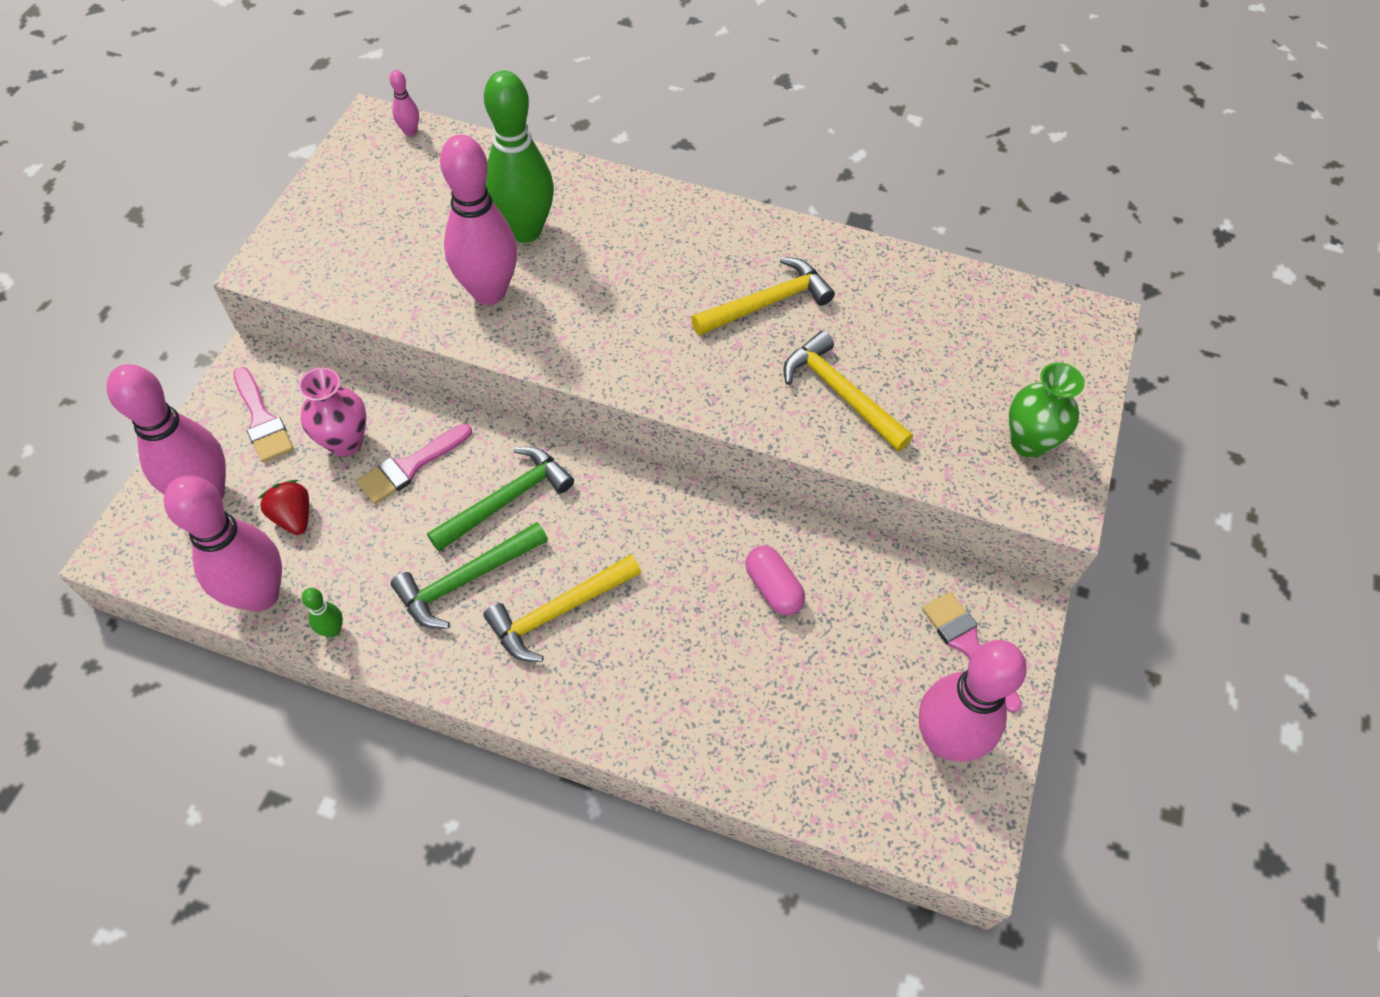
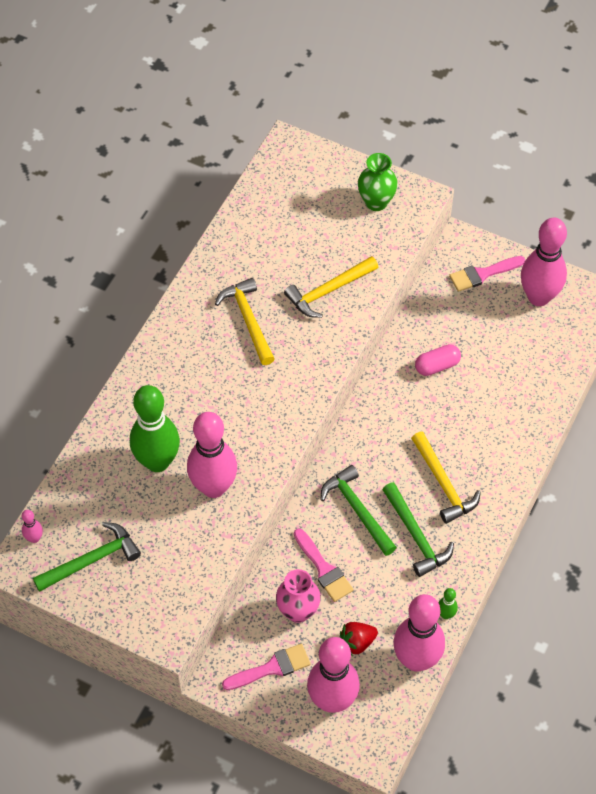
camera: 80 degrees left, 0 degrees up
none -> green hammer [33,522,141,592]

